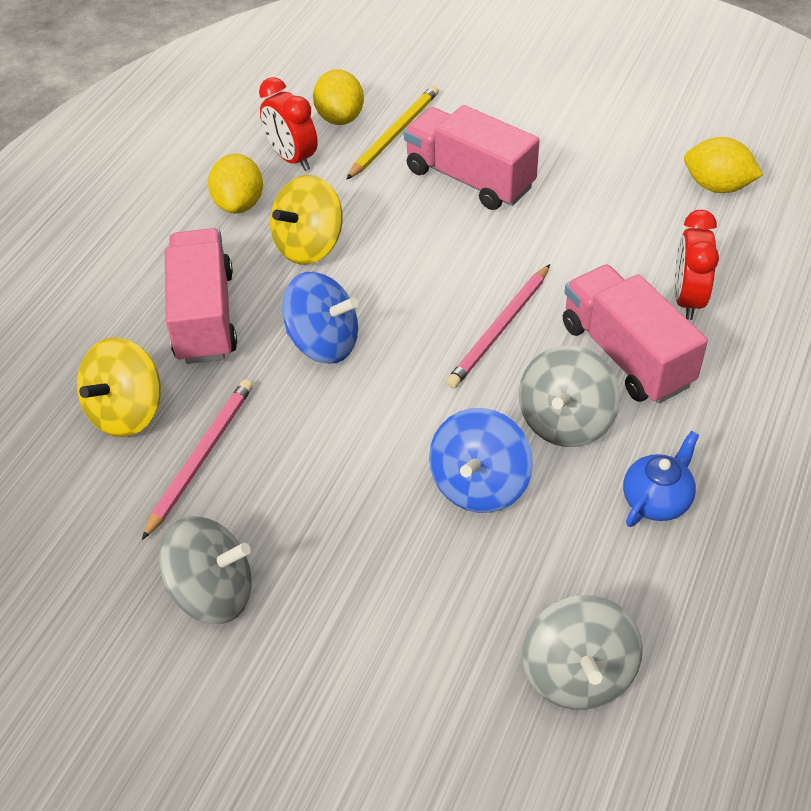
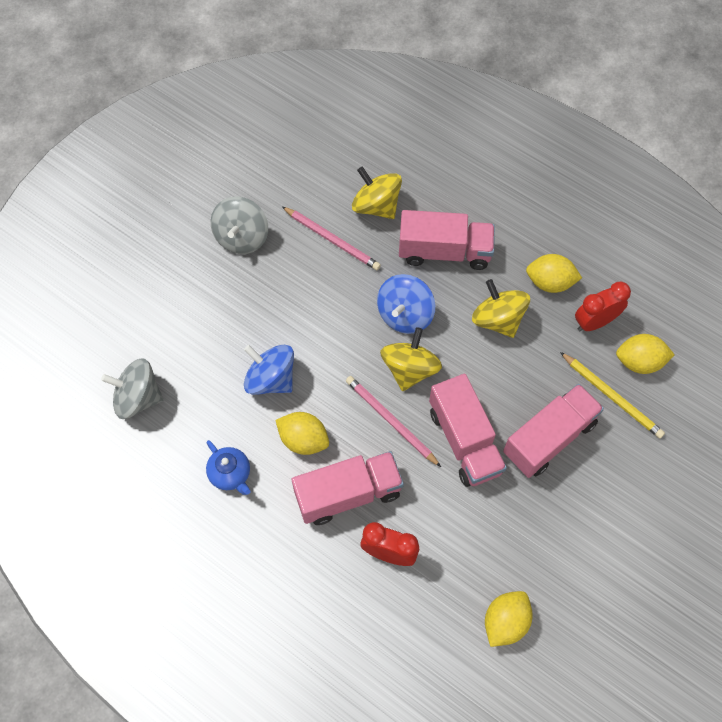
camera: 100 degrees right, 15 degrees up
grey spinning top [519,345,620,447] -> yellow lemon [275,412,329,455]
none -> yellow spinning top [380,327,442,391]
none -> pink truck [429,374,507,487]

